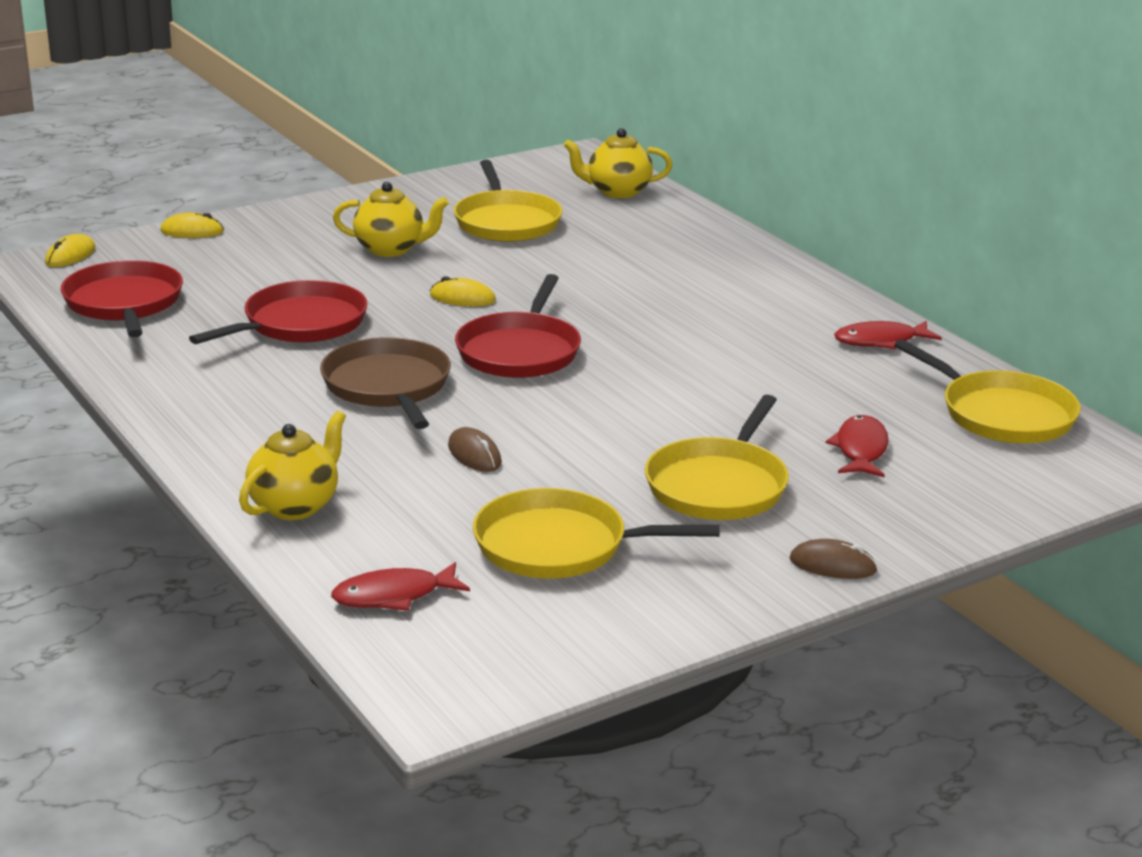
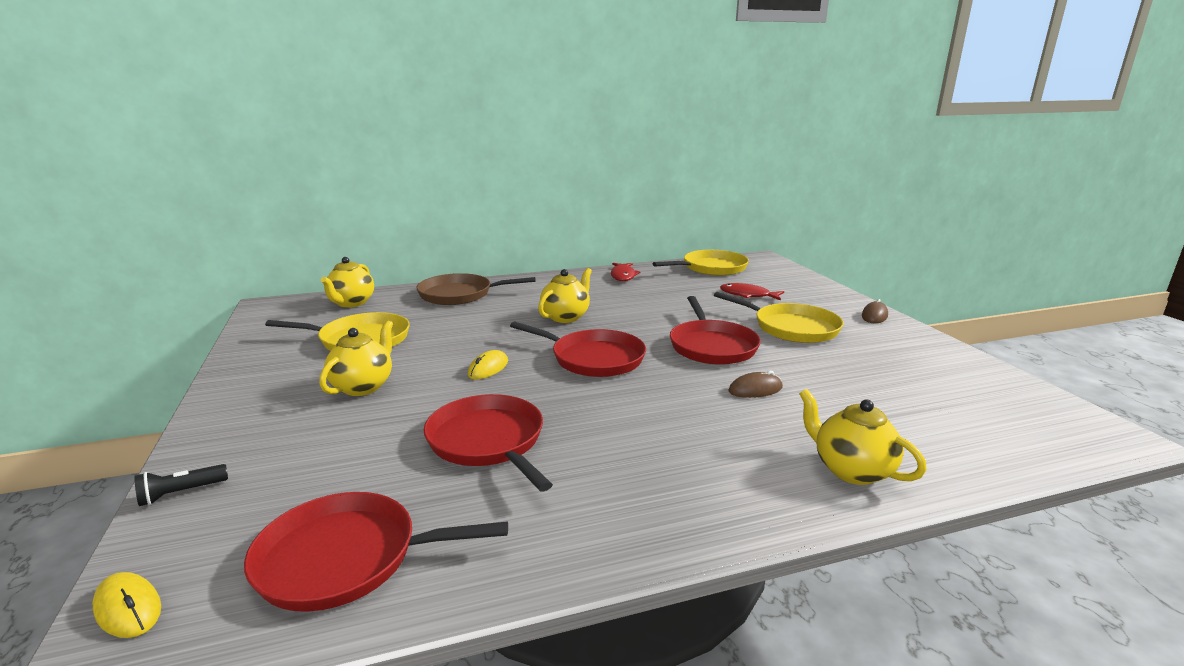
camera: 75 degrees left, 5 degrees down
yellow mouse [160,213,224,238] -> black flashlight [134,464,228,506]
brown pan [320,337,451,429] -> brown pan moved to [416,273,536,305]
red fish [331,562,470,611] -> none
yellow pan [473,488,720,579] -> none
none -> yellow teapot [538,268,592,323]
none -> red pan [670,296,761,365]

